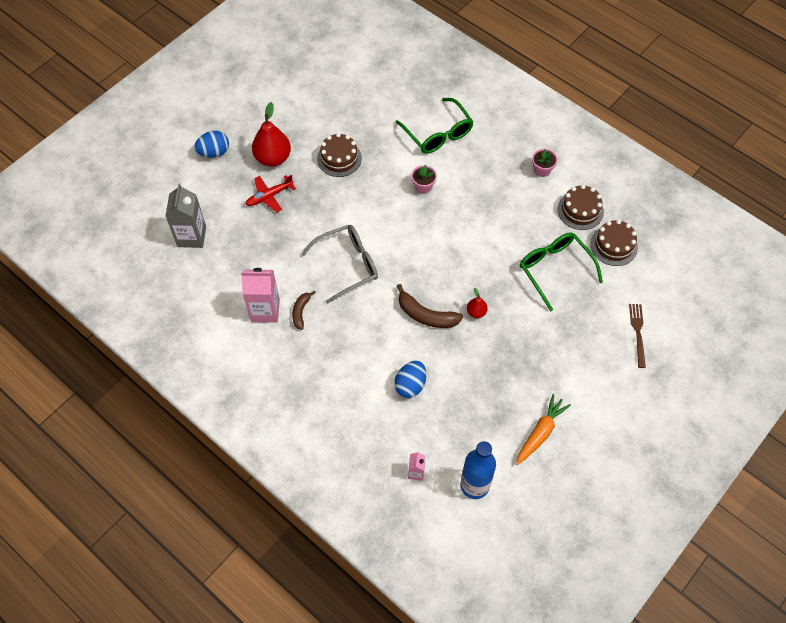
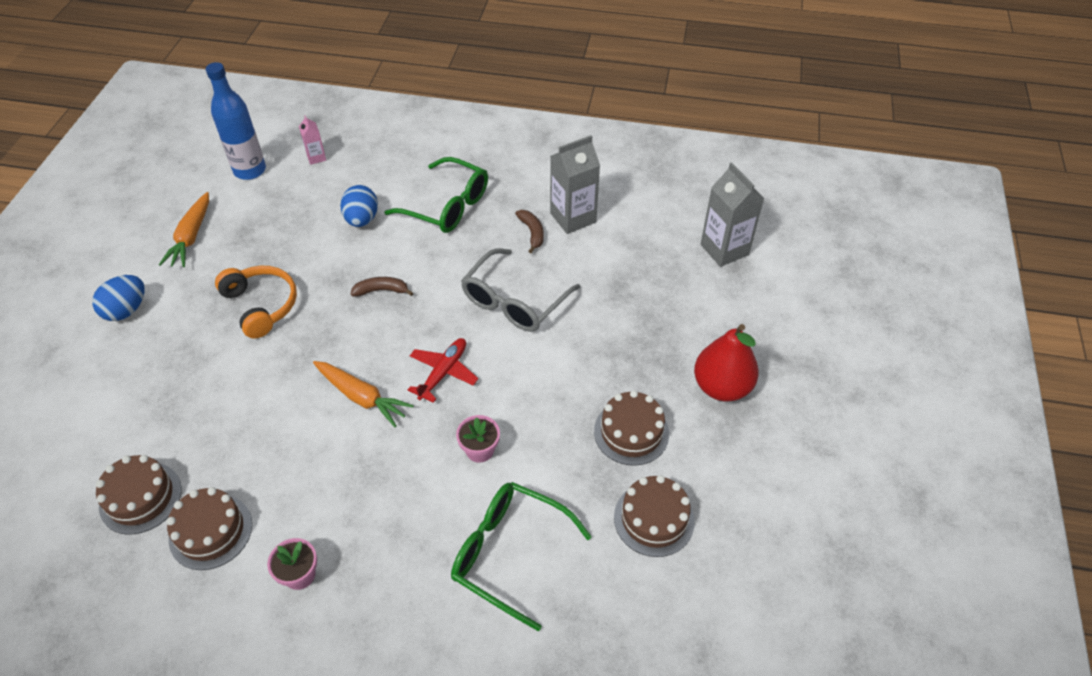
camera: 150 degrees right, 10 degrees down
blue egg [194,131,229,158] -> blue egg moved to [92,275,145,321]
pink carton [241,268,280,323] -> grey carton [550,135,600,234]
red plane [245,175,296,212] -> red plane moved to [408,338,478,403]
brown banana [397,284,463,328] -> brown banana [350,277,413,296], size x0.61
red pear [467,288,488,318] -> none
green glasses [520,233,603,311] -> green glasses moved to [384,157,488,233]
brown fork [629,304,646,368] -> none
none -> orange headphones [215,266,297,339]
none -> orange carrot [313,361,414,427]
none -> brown cake [614,475,695,557]

